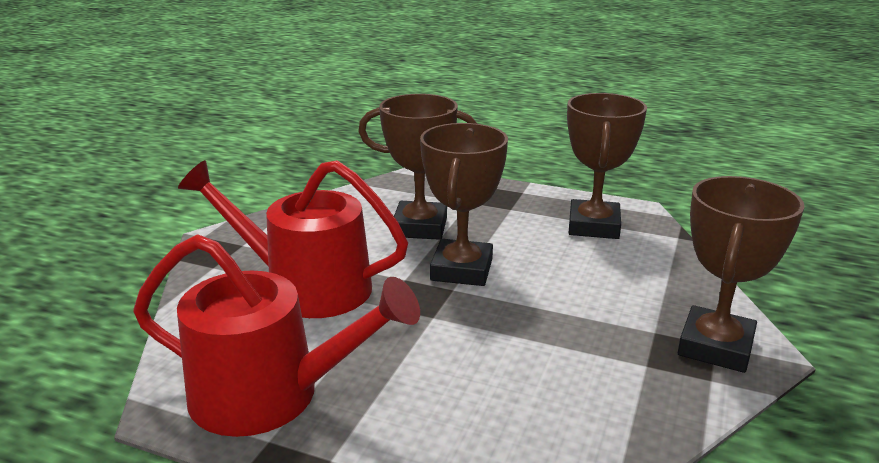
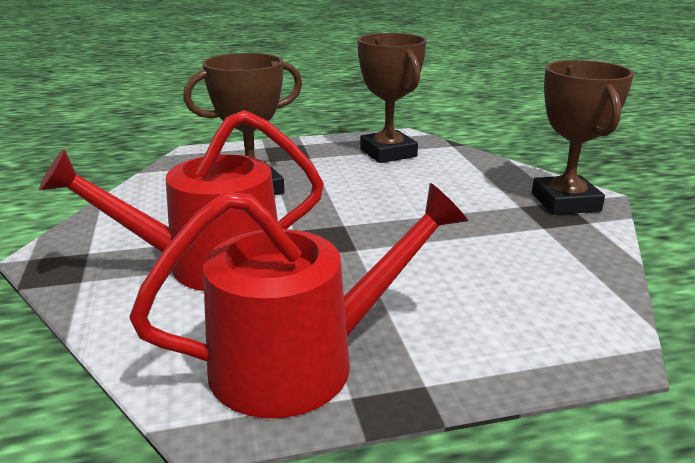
camera: 35 degrees left, 0 degrees up
brown trophy [420,123,508,286] -> none

